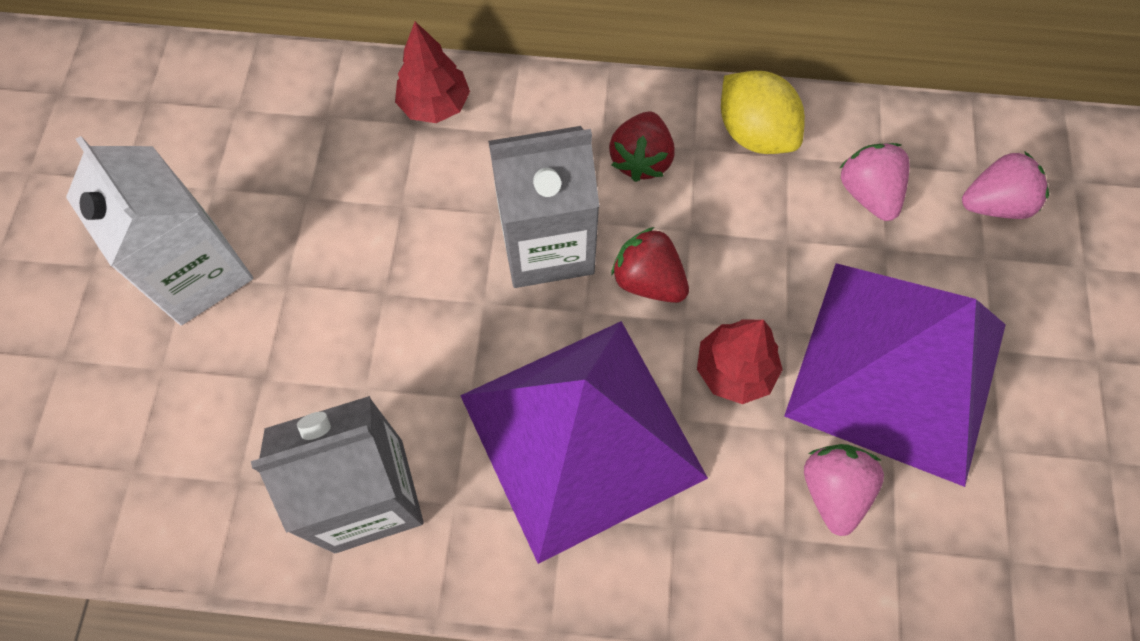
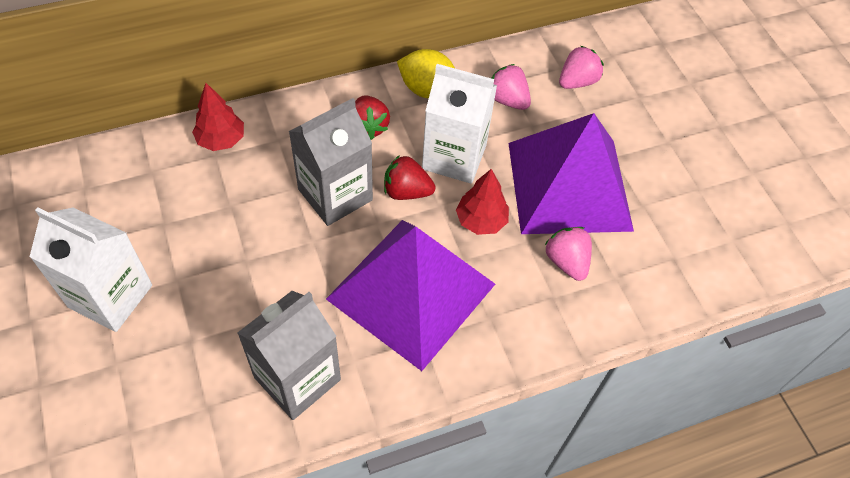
camera: 30 degrees left, 10 degrees down
none -> white carton [422,64,497,184]

